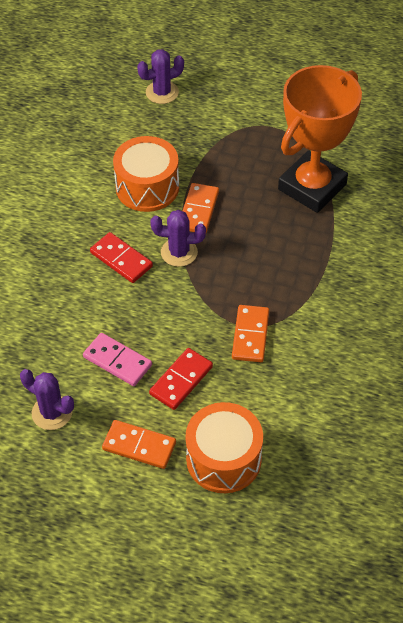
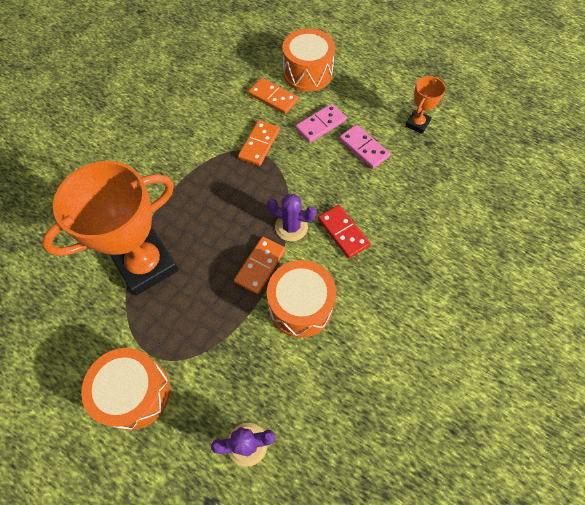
camera: 165 degrees left, 10 degrees up
purple cactus [20,369,74,430] -> orange trophy [405,76,446,134]
orange domino [102,420,176,469] -> orange domino moved to [248,78,298,114]
red domino [149,348,213,410] -> pink domino [295,103,347,143]
none -> orange drum [81,348,170,430]

